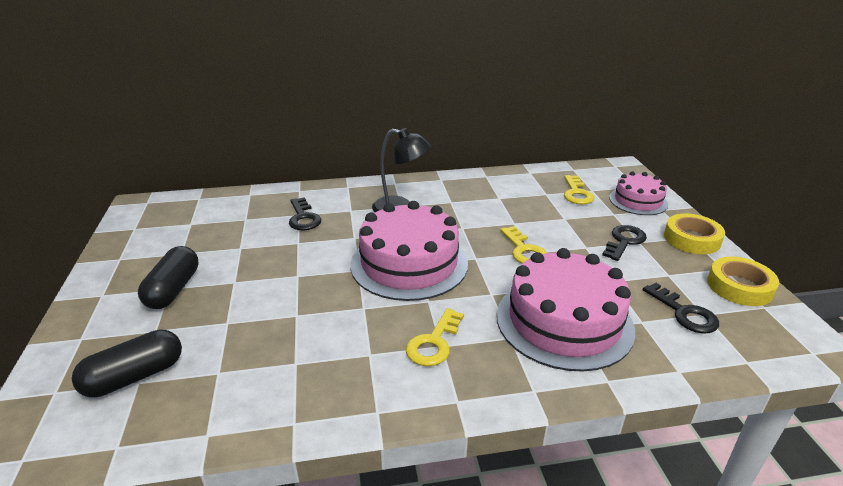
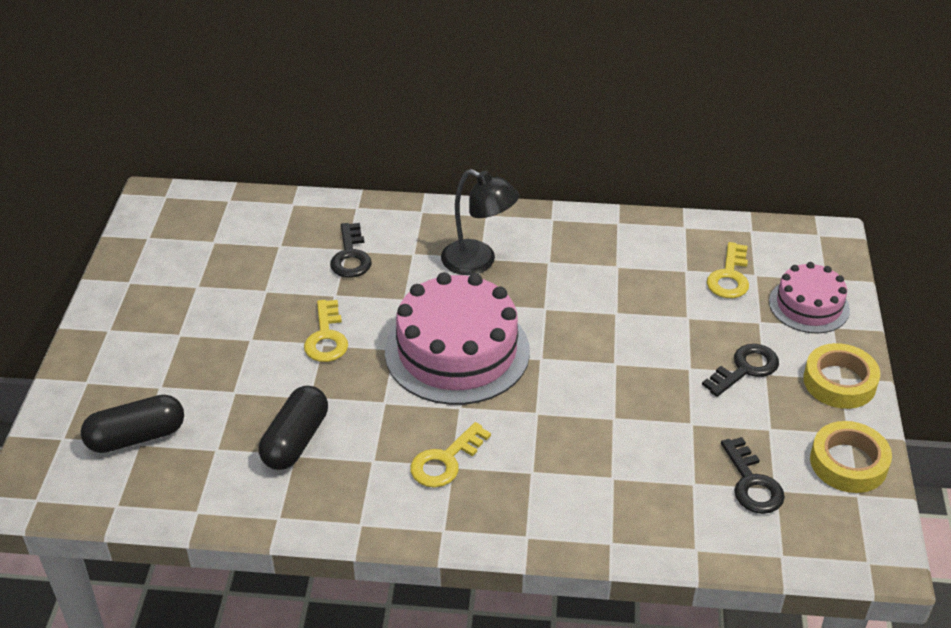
camera: 15 degrees right, 10 degrees up
black capsule [138,246,199,309] -> black capsule moved to [259,386,328,470]
pink cake [497,248,635,372] -> none
yellow key [500,226,547,264] -> yellow key moved to [304,300,348,362]

